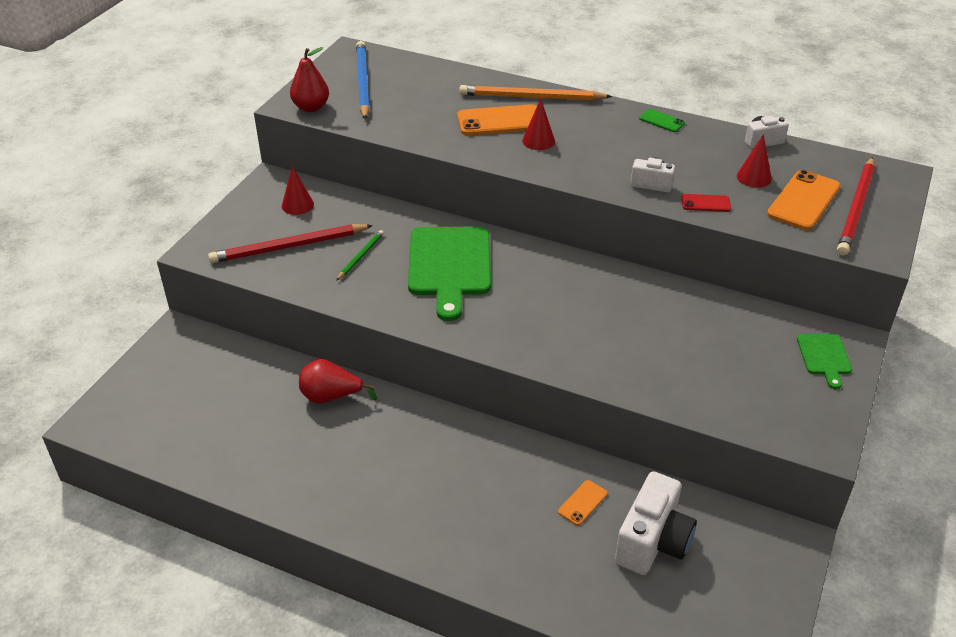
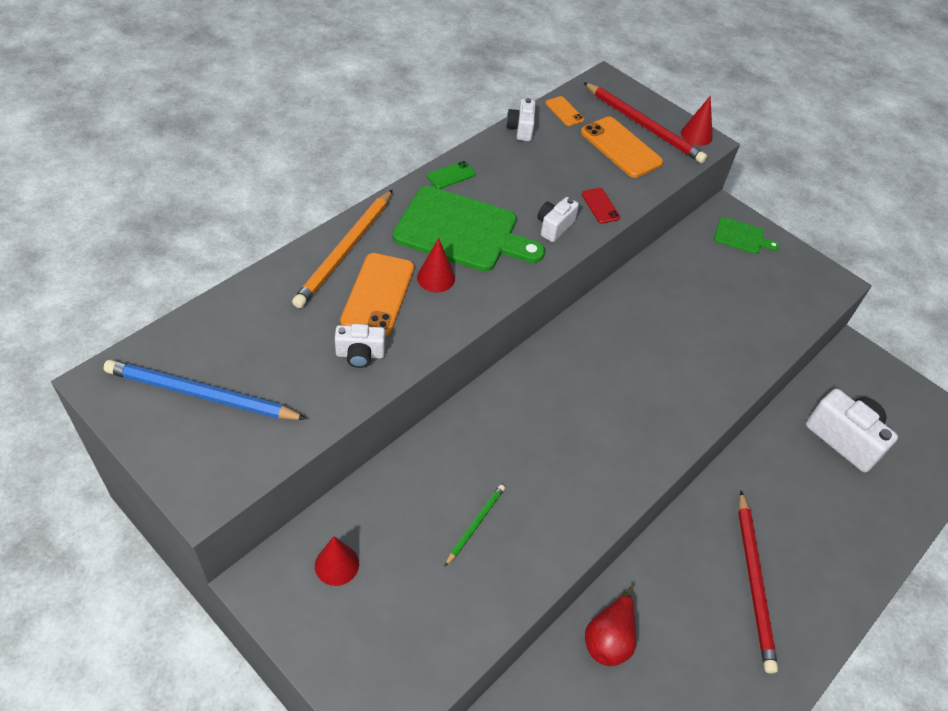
camera: 75 degrees left, 10 degrees up
red pencil [208,224,373,263] -> red pencil moved to [738,491,778,674]
red pear [290,47,329,112] -> none
green pencil [336,230,384,281] -> green pencil turned 75 degrees clockwise [444,484,505,567]
green cutting board [408,227,491,321] -> green cutting board moved to [393,186,545,271]
orange phone [558,480,607,525] -> orange phone moved to [546,96,584,126]
red phone [681,194,731,212] -> red phone turned 45 degrees counterclockwise [582,188,620,224]
red cone [737,134,772,188] -> red cone moved to [681,96,713,146]
none -> white camera [335,324,385,368]

